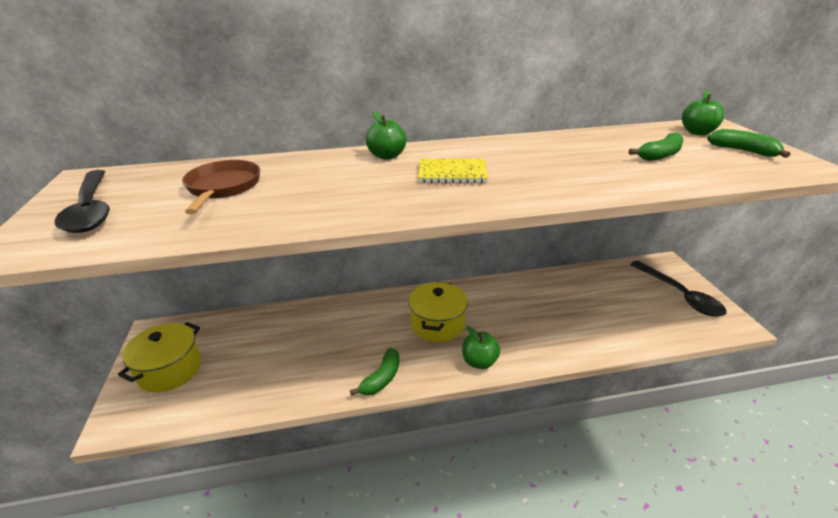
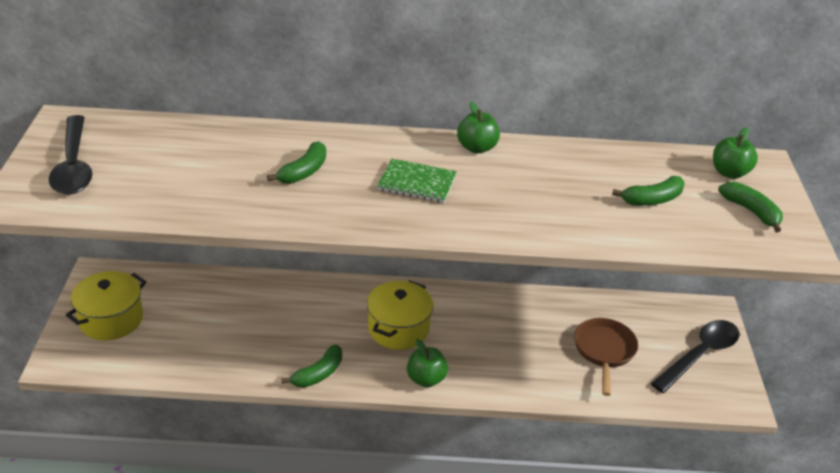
camera: 10 degrees right, 5 degrees up
brown pan [182,160,260,214] -> brown pan moved to [574,318,638,396]
green apple [366,111,407,160] -> green apple moved to [457,101,500,153]
yellow notebook [418,159,488,183] -> green notebook [377,159,457,203]
black spoon [630,261,726,317] -> black spoon turned 120 degrees counterclockwise [651,320,739,393]
none -> green banana [267,141,326,184]

